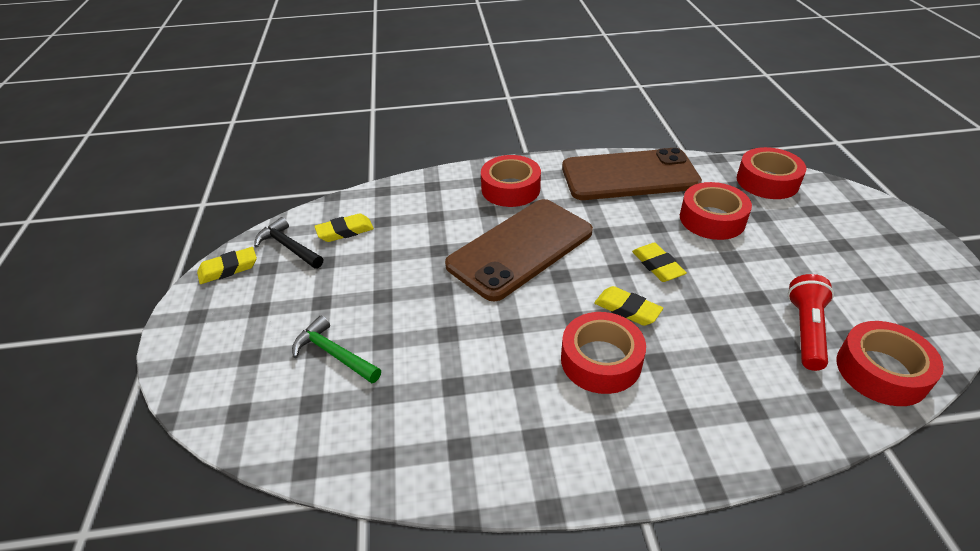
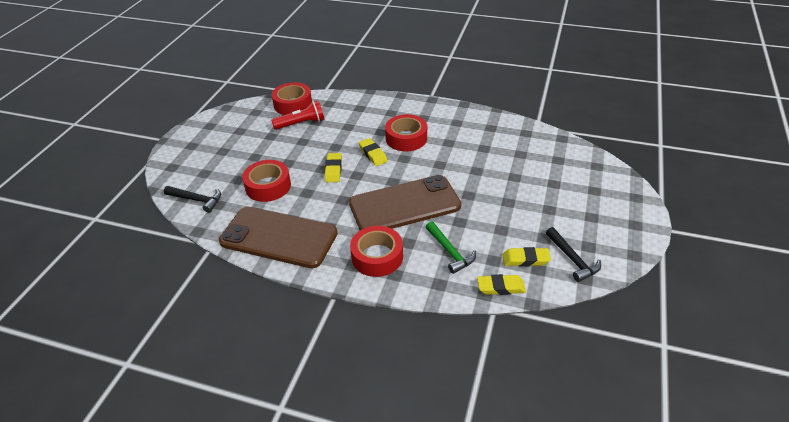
camera: 155 degrees left, 0 degrees up
yellow eraser [197,247,257,284] -> yellow eraser moved to [477,274,526,295]
green hammer [292,316,381,383] -> green hammer moved to [426,221,476,274]
red tape [737,147,806,199] -> black hammer [164,186,221,213]
red flashlight [788,274,834,371] -> red flashlight turned 150 degrees counterclockwise [271,101,324,130]

